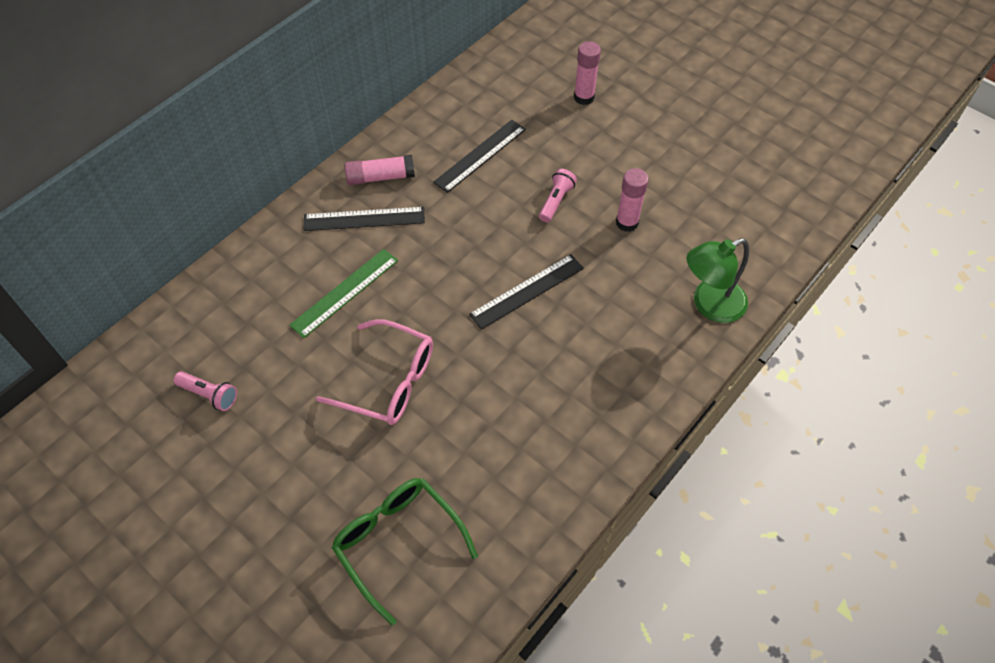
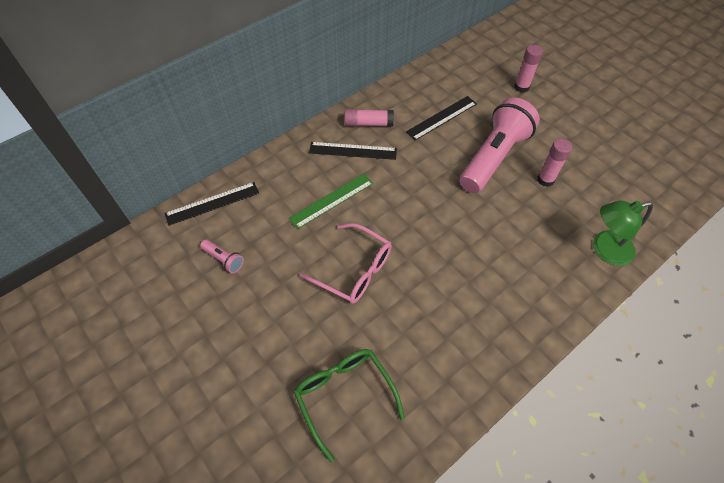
camera: 10 degrees right, 0 degrees up
black ruler [469,254,584,330] -> black ruler moved to [164,182,259,226]
pink flashlight [539,169,577,222] -> pink flashlight [460,97,540,193], size x2.48

